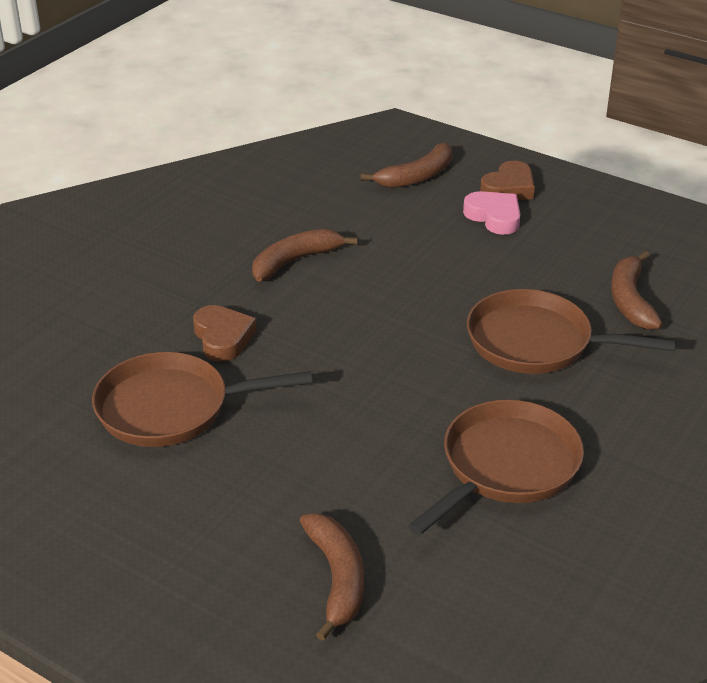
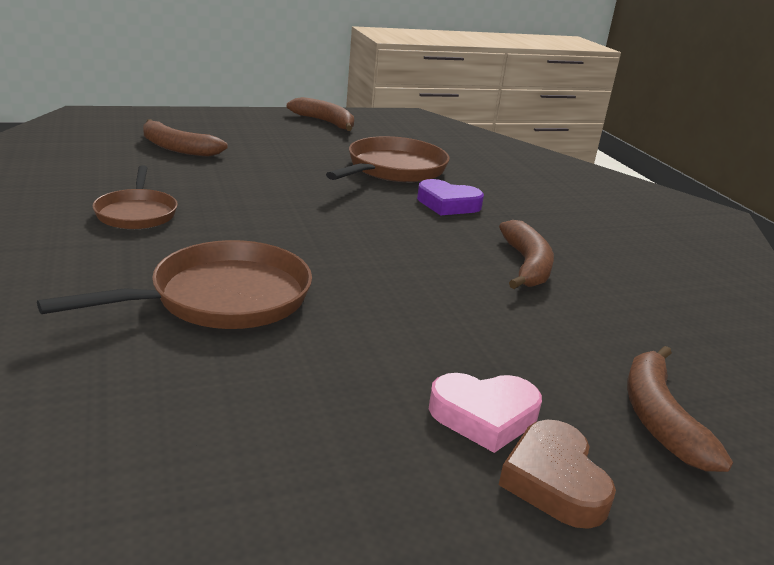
camera: 125 degrees right, 10 degrees down
brown heart [193,305,257,362] -> purple heart [417,179,484,216]
brown pan [408,400,584,535] -> brown pan [92,165,178,229], size x0.62
brown banana [611,251,662,330] -> brown banana moved to [287,97,354,131]

